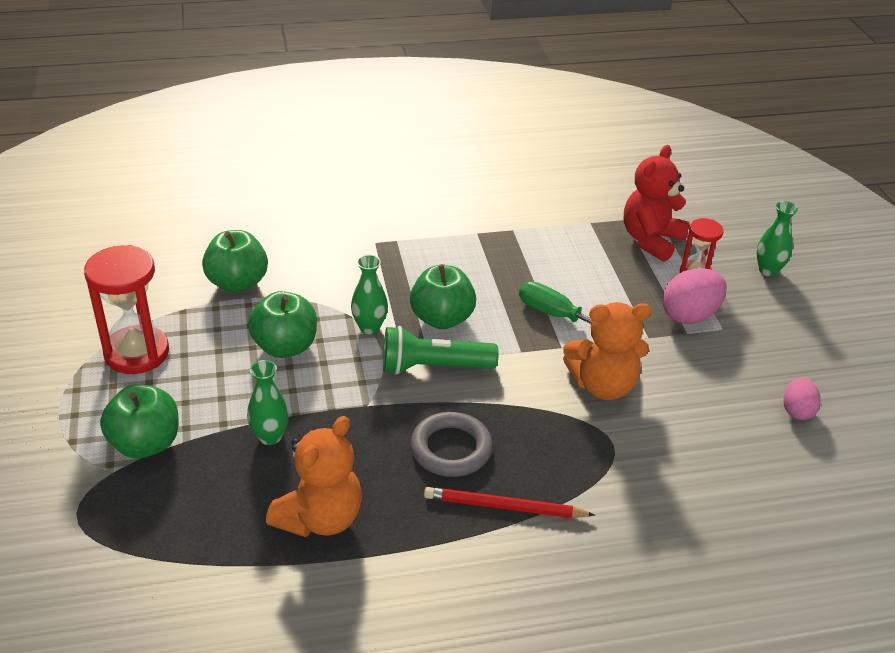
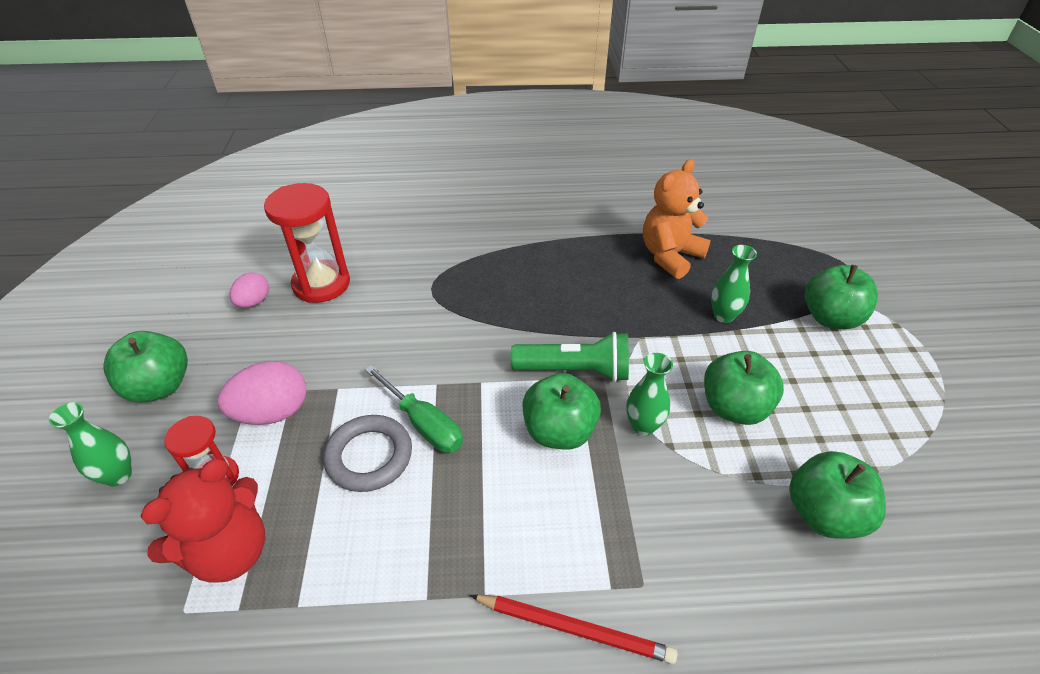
camera: 170 degrees left, 5 degrees up
red hourglass [84,245,169,374] -> red hourglass moved to [264,183,350,303]
grey ring [410,412,493,477] -> grey ring moved to [323,415,412,492]
red pencil [424,487,595,518] -> red pencil moved to [470,595,678,664]
orange teddy bear [563,302,652,400] -> none
none -> green apple [103,331,188,402]

